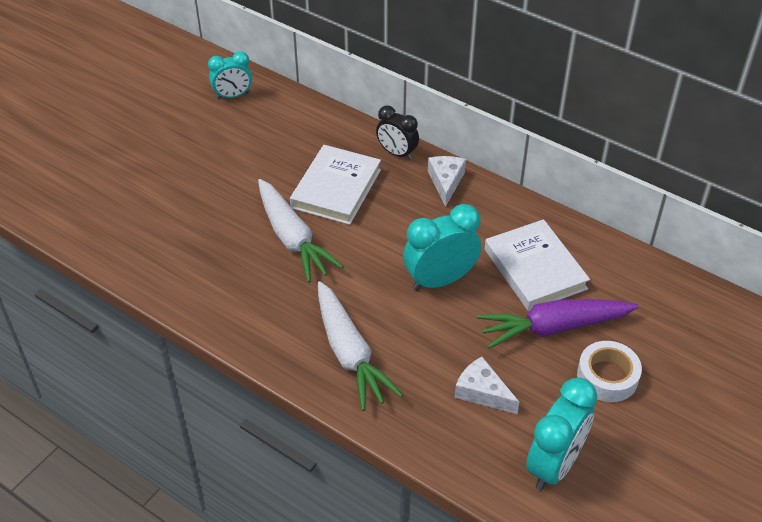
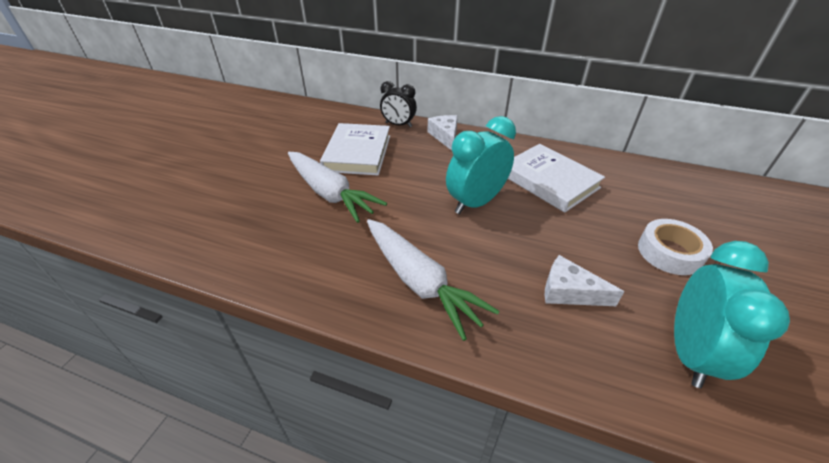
camera: 15 degrees left, 5 degrees down
turquoise clock [208,51,252,99] -> none
purple carrot [477,299,639,349] -> none

